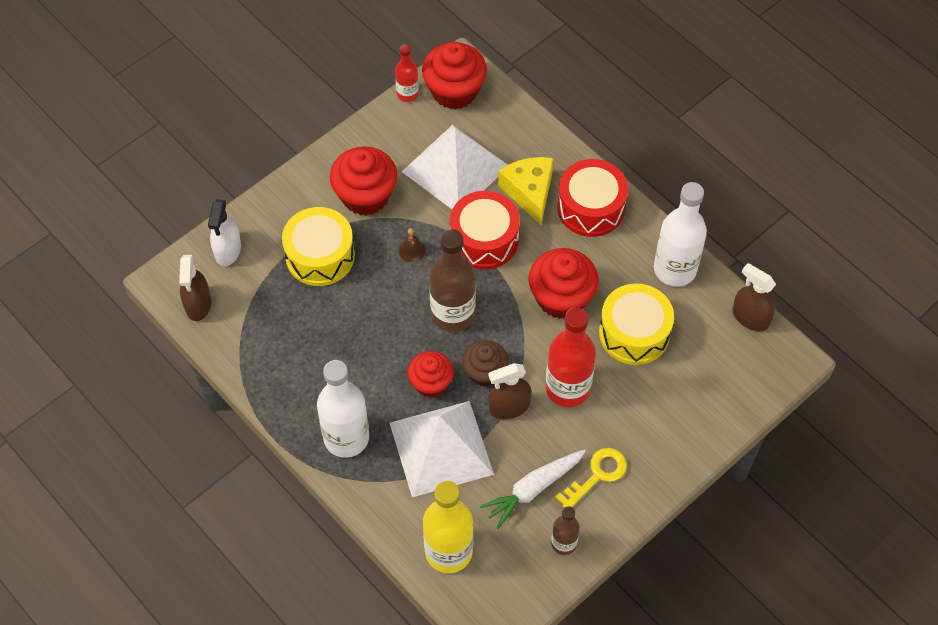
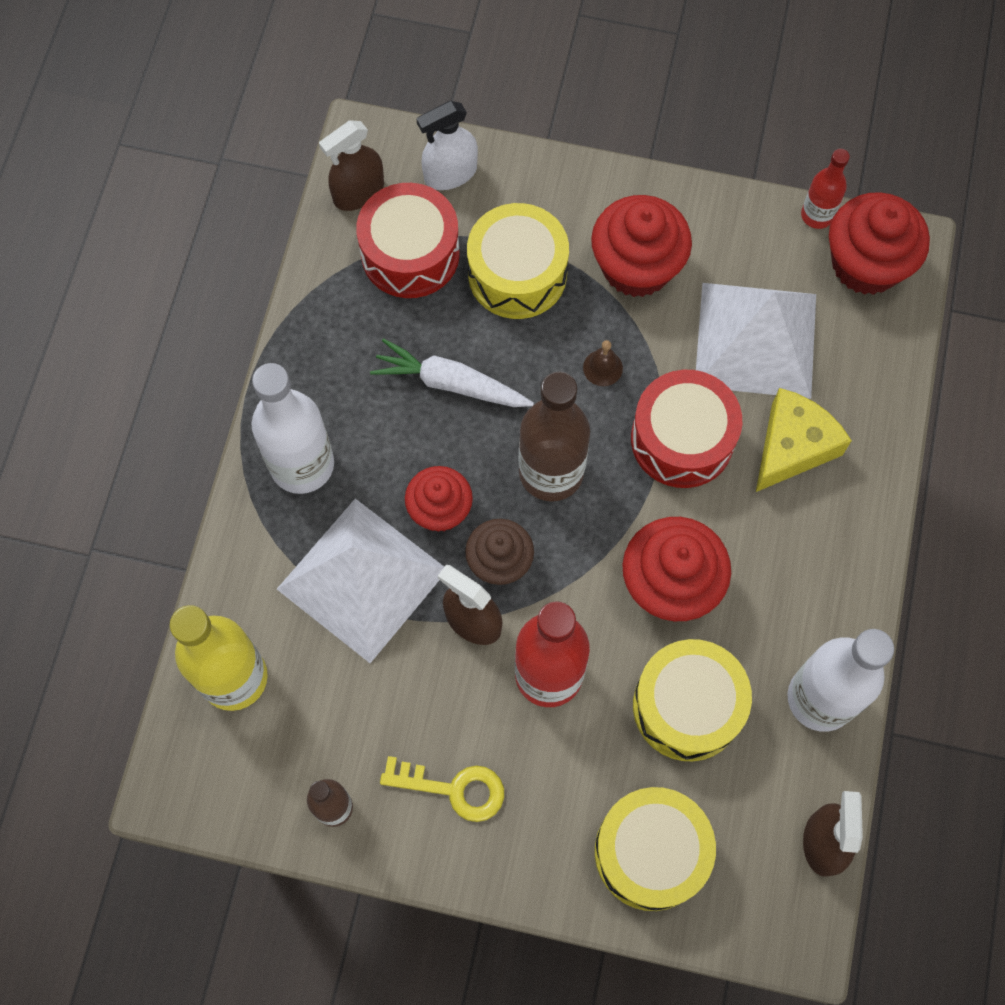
camera: 55 degrees right, 10 degrees up
white carrot [480,450,586,529] -> white carrot moved to [370,338,534,407]
red drum [557,159,628,237] -> red drum moved to [356,183,460,298]
none -> yellow drum [595,787,716,911]

